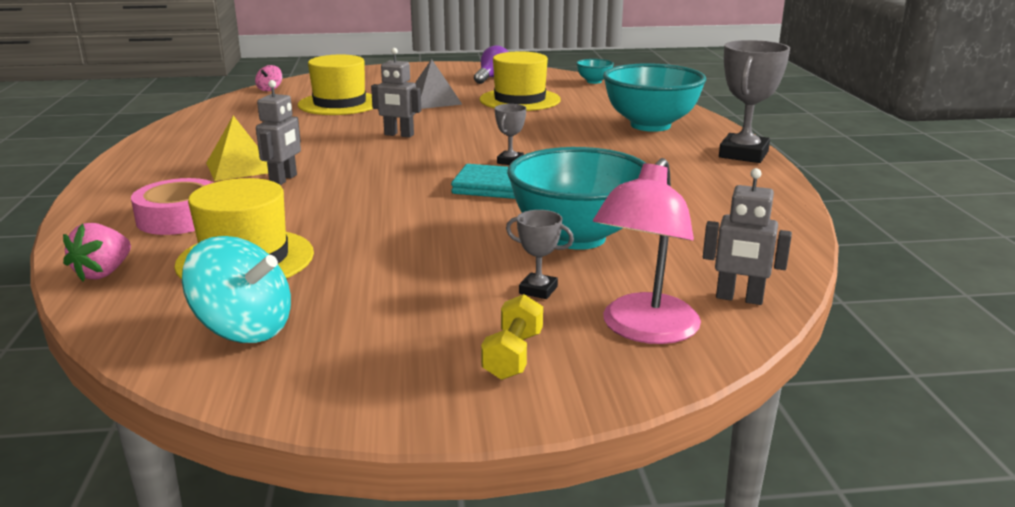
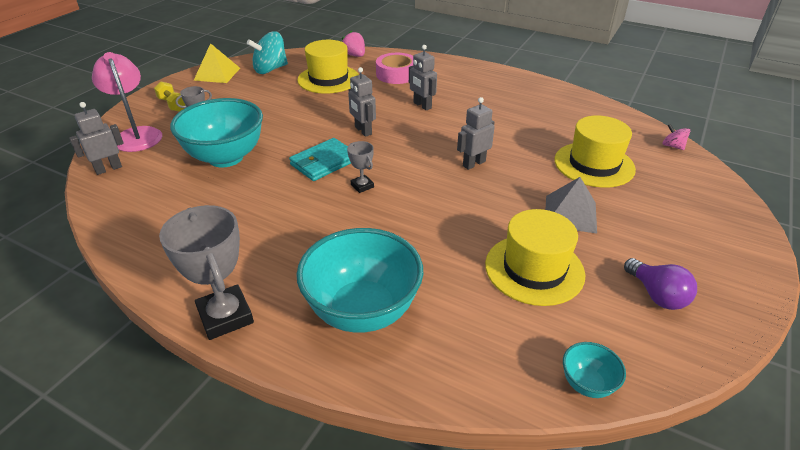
camera: 125 degrees right, 15 degrees up
yellow pyramid [206,116,268,181] -> yellow pyramid moved to [193,43,240,83]
none -> grey robot [348,67,376,137]

